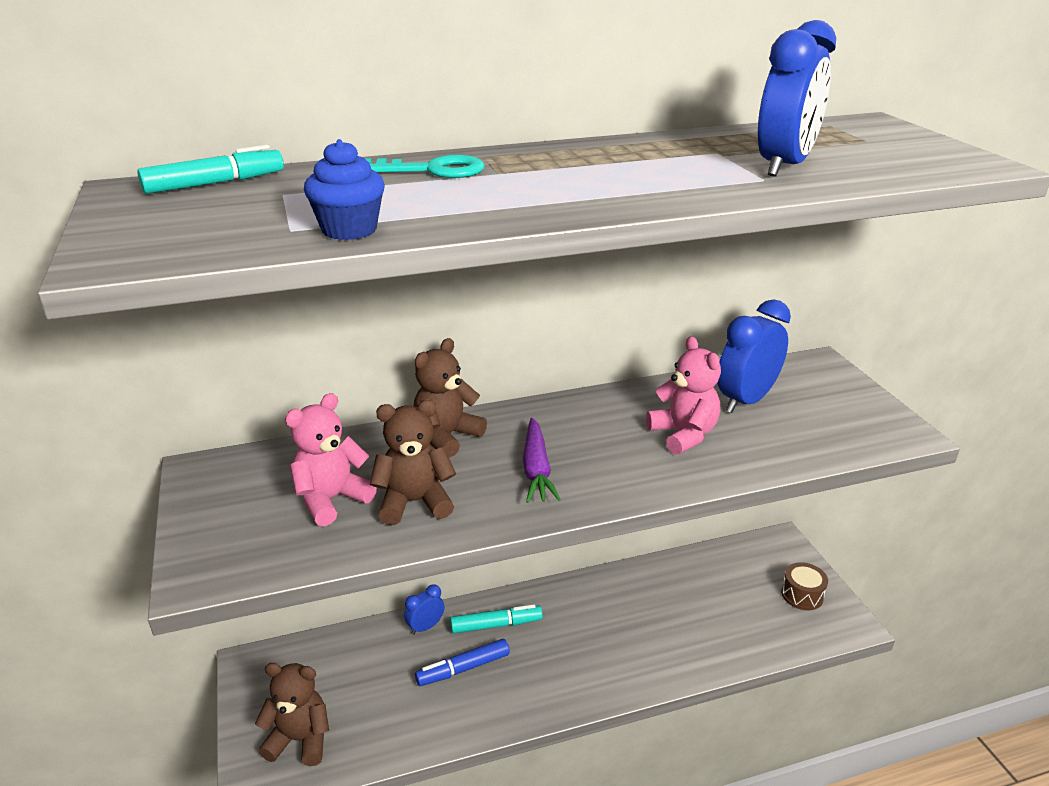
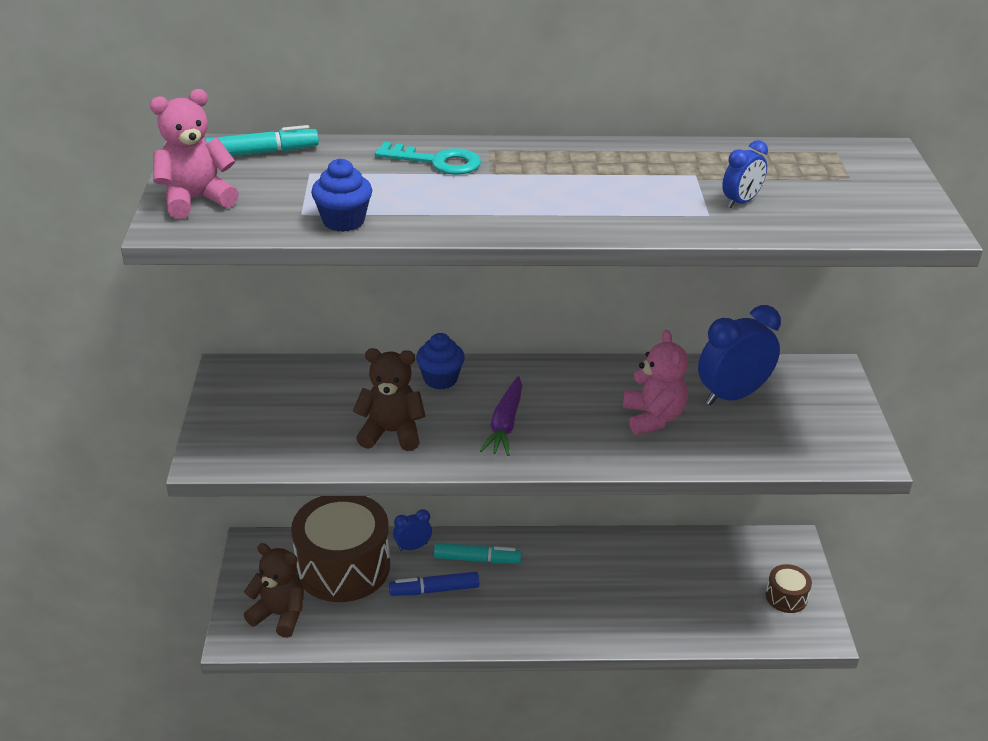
camera: 15 degrees right, 5 degrees up
pink teddy bear [285,393,377,526] -> pink teddy bear moved to [150,89,239,219]
brown teddy bear [414,338,487,458] -> blue cupcake [416,333,465,389]
blue clock [758,20,836,177] -> blue clock [722,140,768,208], size x0.53
none -> brown drum [291,496,390,602]

